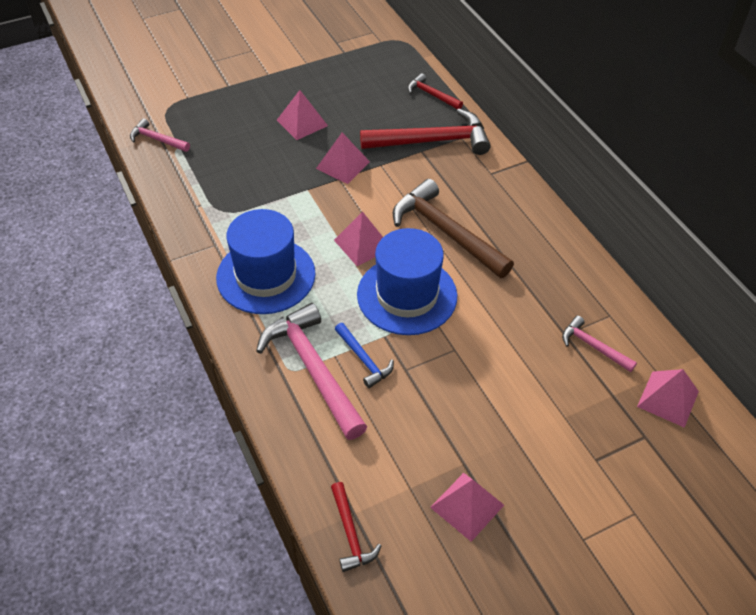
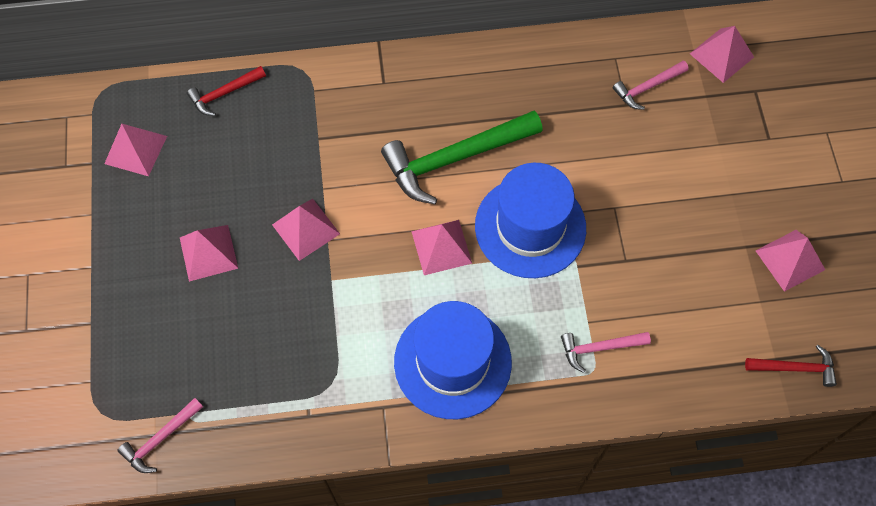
camera: 70 degrees left, 15 degrees up
pink hammer [256,303,367,440] -> pink hammer [561,332,651,373], size x0.51
blue hammer [335,323,394,388] -> none
red hammer [360,109,491,155] -> none
brown hammer [393,179,514,278] -> green hammer [381,111,543,204]
none -> pink pyramid [104,124,167,176]

